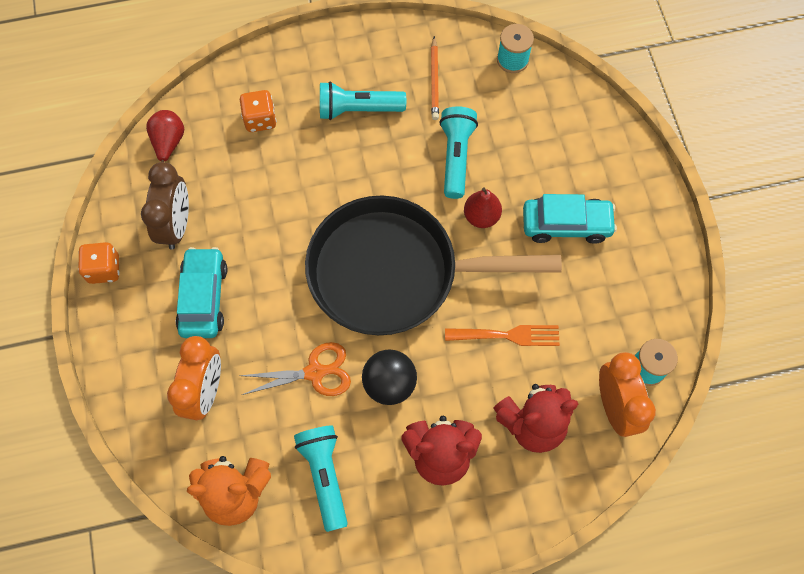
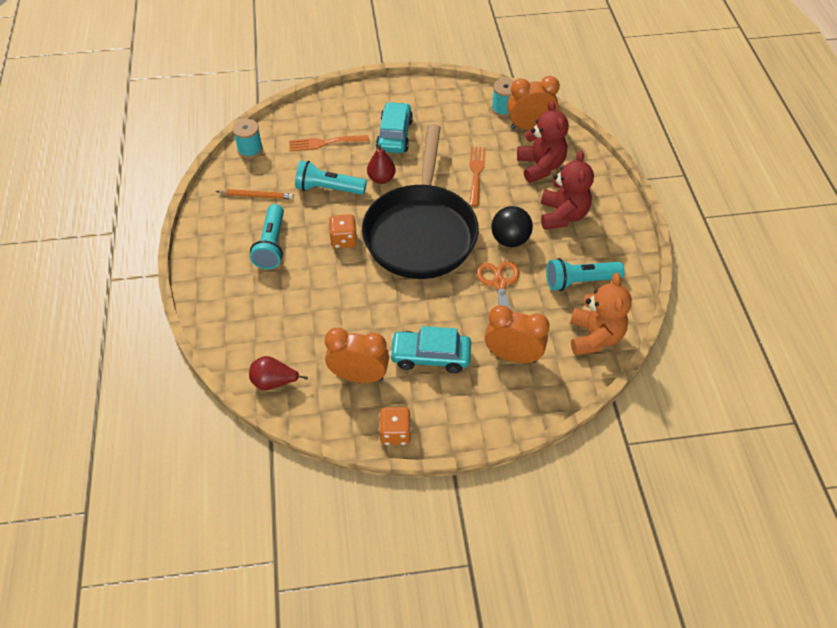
camera: 85 degrees left, 15 degrees down
brown clock [141,162,189,249] -> orange clock [325,328,389,383]
orange dice [240,90,277,132] -> orange dice moved to [329,214,357,249]
none -> orange fork [289,135,369,151]

